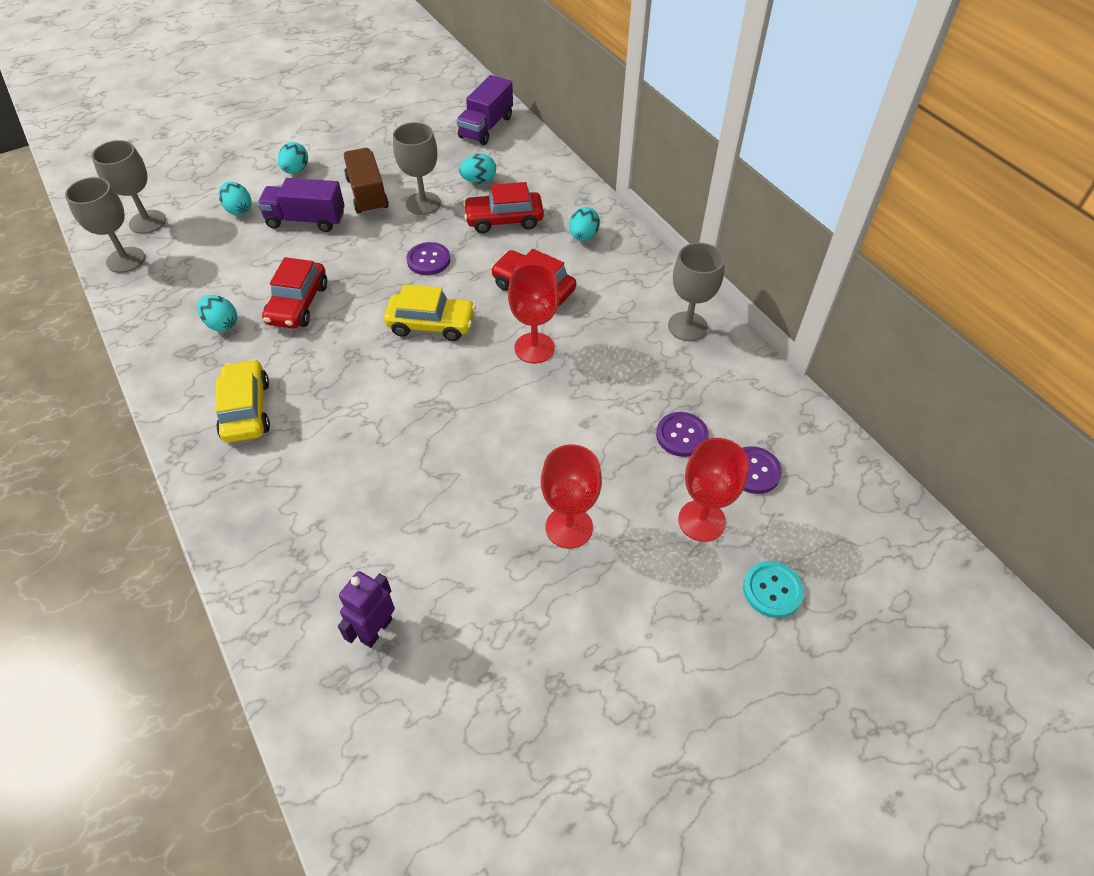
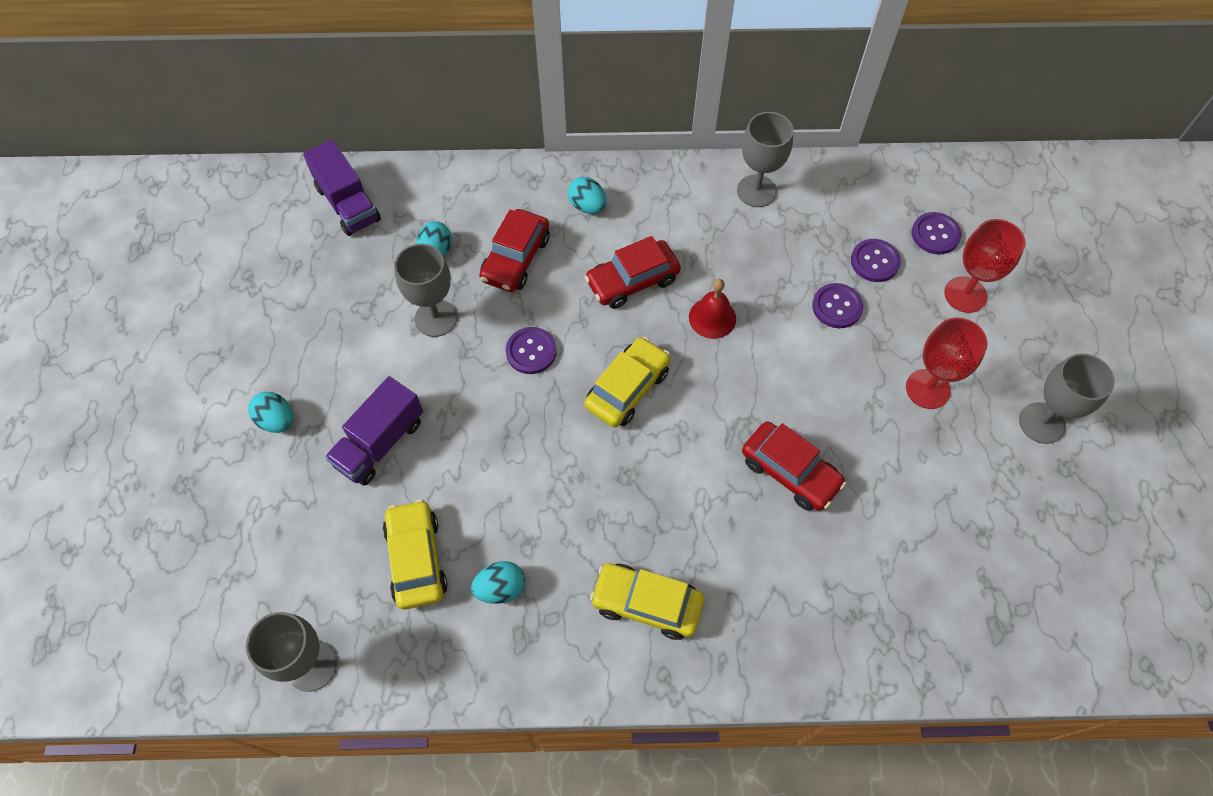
camera: 60 degrees left, 10 degrees up
grey goblet [92,140,166,234] -> grey goblet moved to [1019,353,1115,444]
turquoise egg [219,182,252,215] -> none
red car [262,257,327,329] -> red car moved to [742,421,846,511]
purple robot [338,571,395,648] -> none
brown truck [343,148,389,215] -> none
red goblet [508,264,559,363] -> red bell [689,279,736,339]
turquoise button [743,561,804,618] -> none
none -> yellow car [383,499,448,610]
none -> purple button [812,283,863,328]

